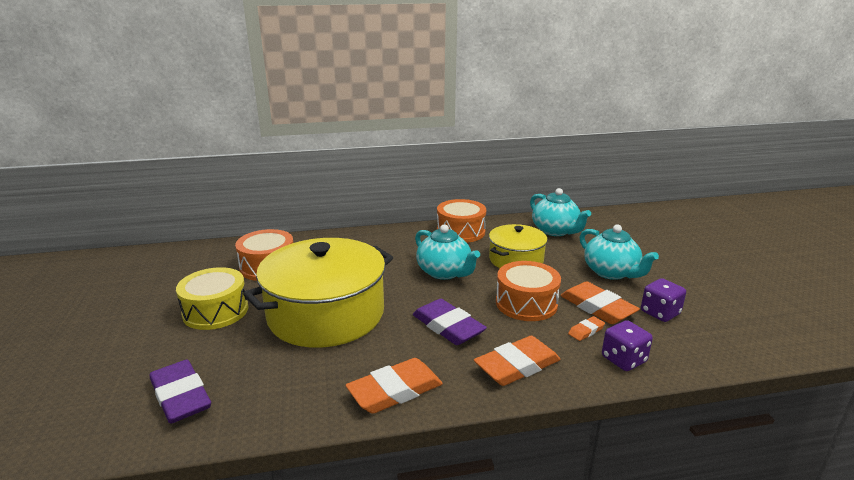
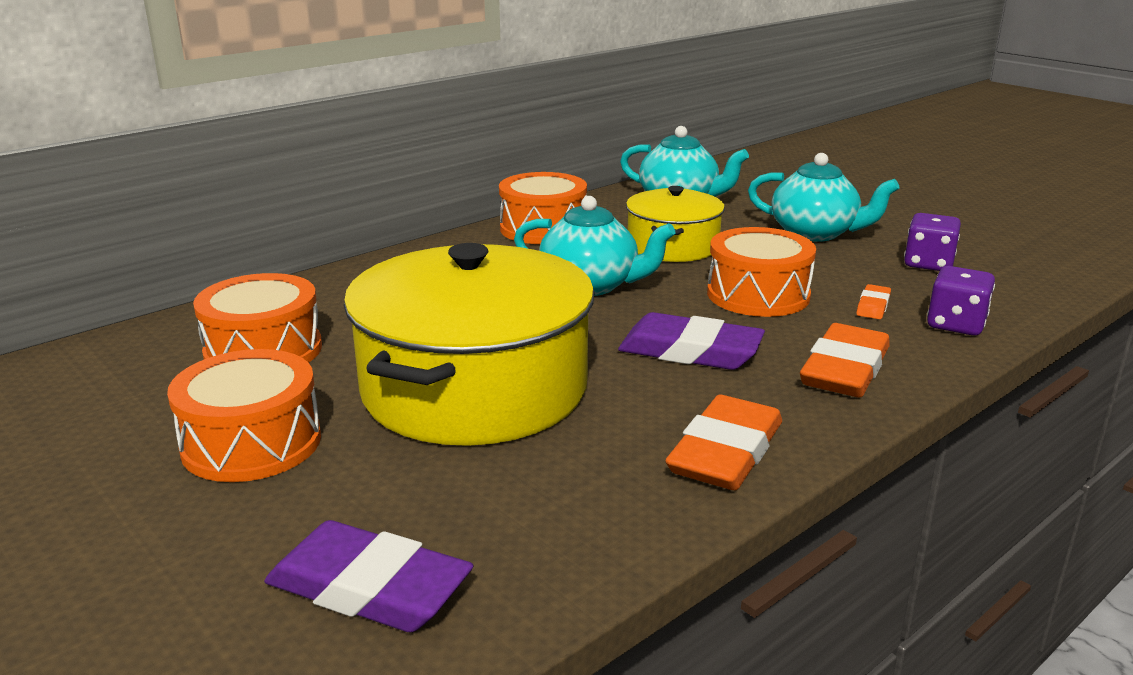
camera: 30 degrees left, 0 degrees up
yellow drum [176,267,248,330] -> orange drum [167,349,321,482]
orange eraser [560,281,640,324] -> none

